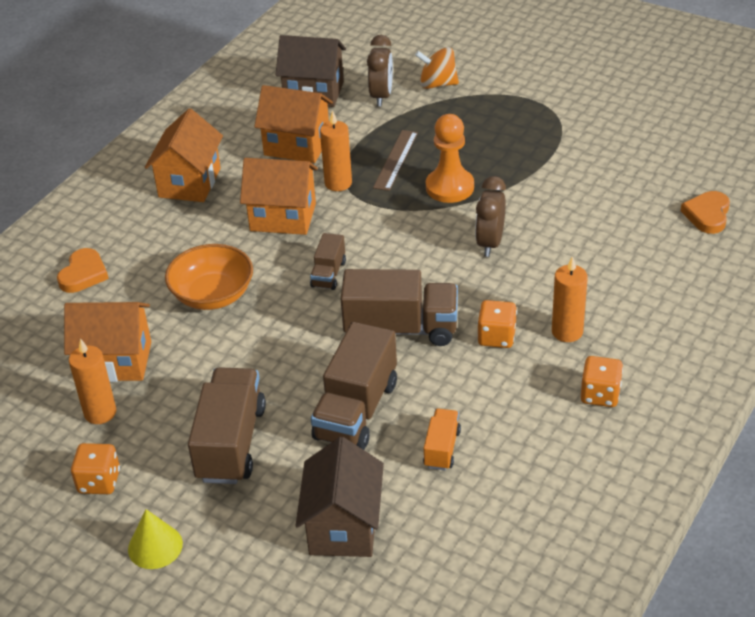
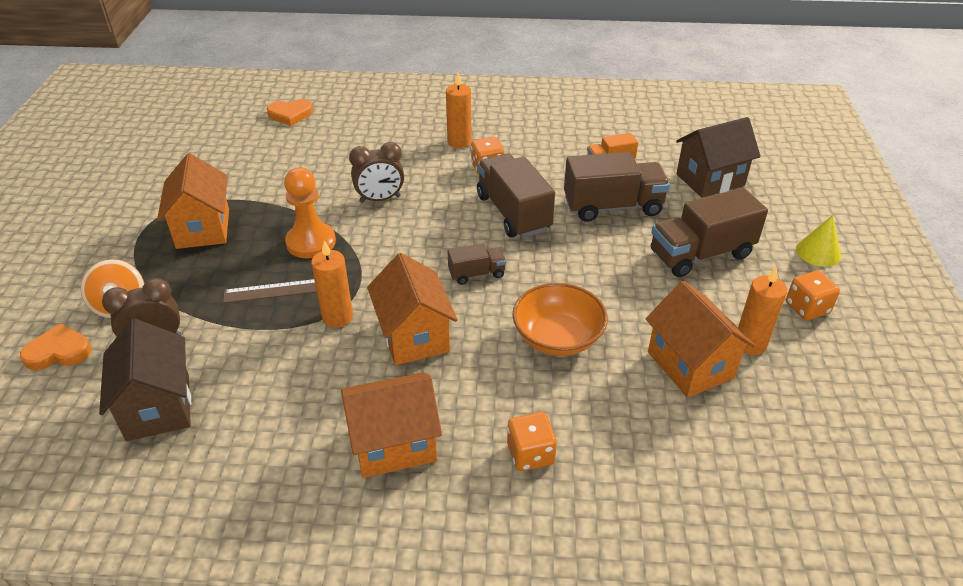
camera: 120 degrees left, 0 degrees up
orange heart [57,248,109,293] -> orange heart moved to [20,324,91,370]
orange house [254,85,333,163] -> orange house moved to [157,153,229,249]
orange dice [581,356,623,407] -> orange dice moved to [507,412,557,471]

